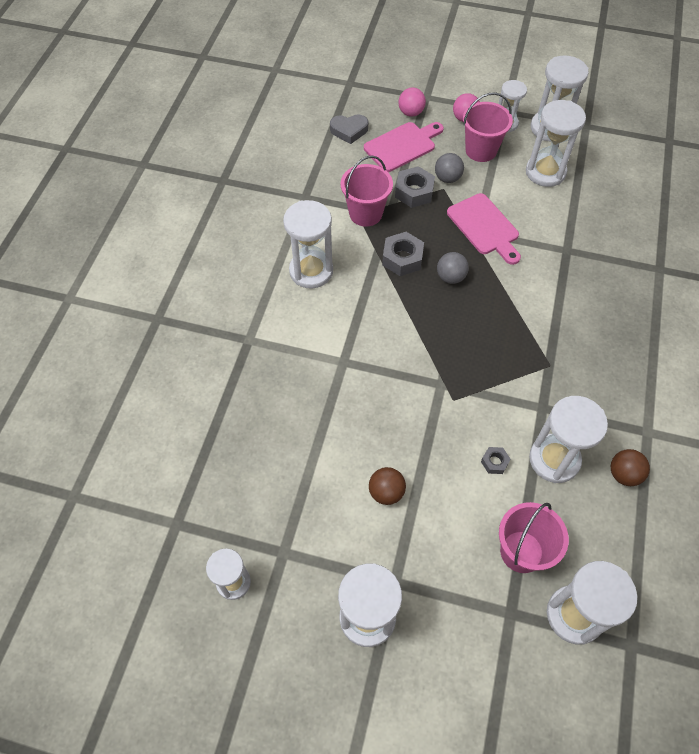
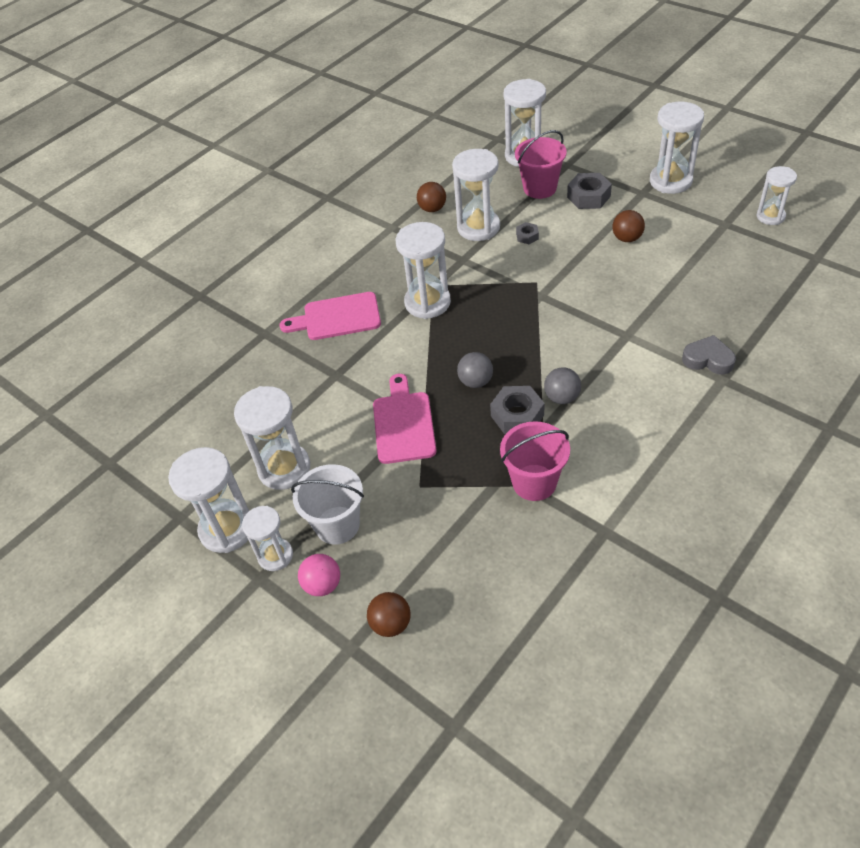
camera: 150 degrees left, 10 degrees down
white hourglass [283,200,333,289] -> white hourglass moved to [396,222,451,319]
grey heart [330,115,368,144] -> grey heart moved to [682,335,736,375]
pink cutting board [364,122,444,172] -> pink cutting board moved to [280,292,381,340]
grey nut [395,166,435,208] -> grey nut moved to [567,173,612,209]
pink ball [398,88,426,117] -> brown ball [367,592,411,637]
grey ball [435,153,464,183] -> grey ball moved to [544,367,581,404]
pink bucket [463,92,513,162] -> white bucket [291,464,364,545]

